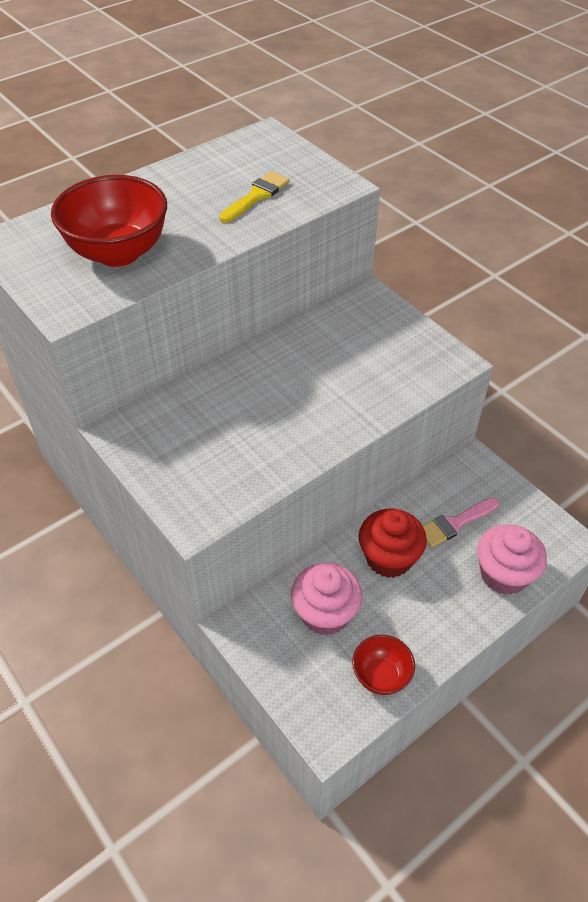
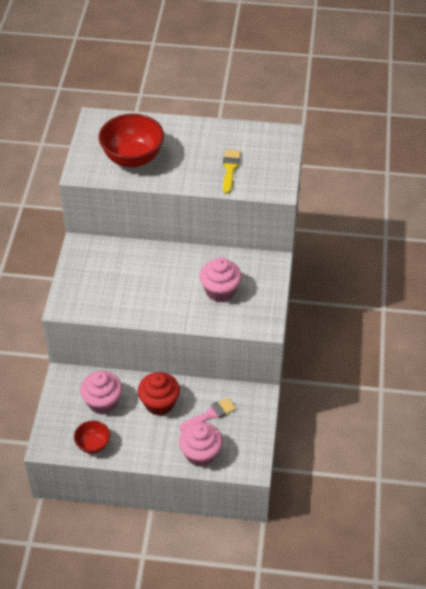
camera: 45 degrees right, 0 degrees up
yellow brush [219,171,290,223] -> yellow brush turned 75 degrees counterclockwise [223,149,241,194]
pink brush [423,498,499,547] -> pink brush turned 135 degrees clockwise [179,398,236,431]
none -> pink cupcake [200,257,242,302]

